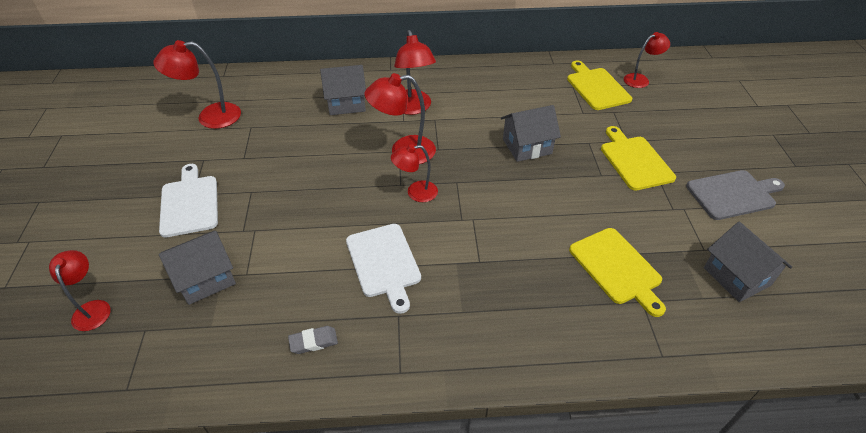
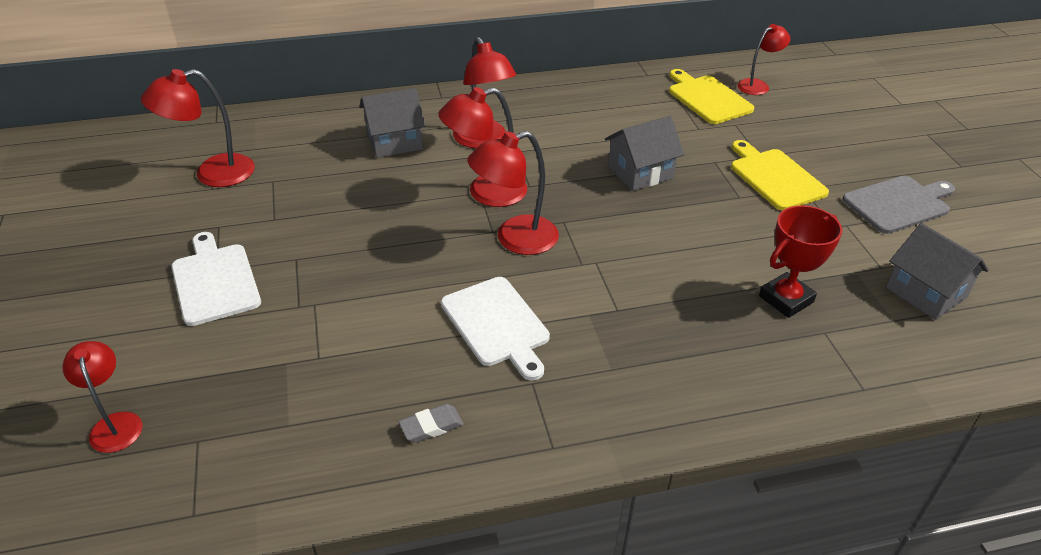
camera: 10 degrees left, 5 degrees down
grey house [159,231,236,305] -> none
red lamp [391,144,438,202] -> red lamp [467,131,559,255], size x1.55
yellow cutting board [569,228,666,317] -> red trophy [759,205,843,318]

